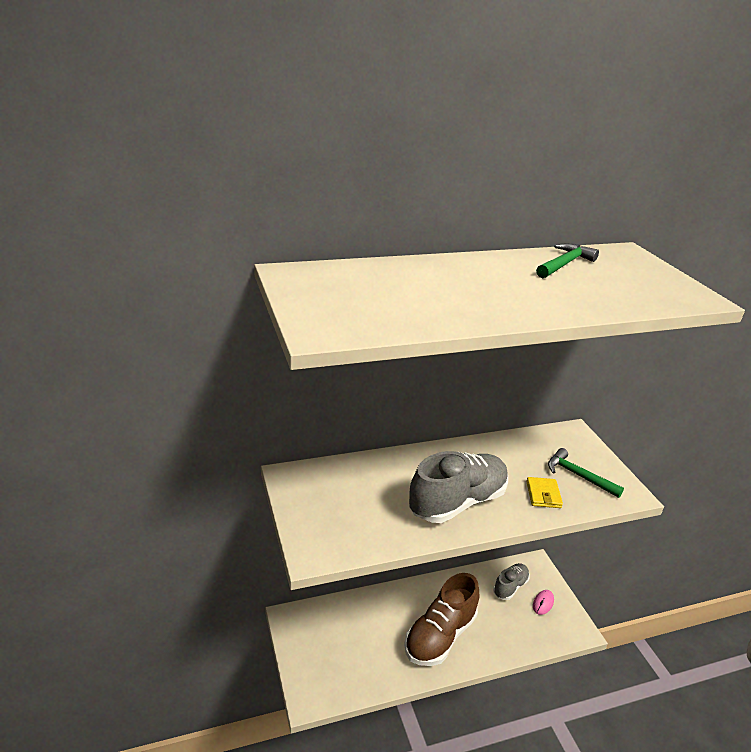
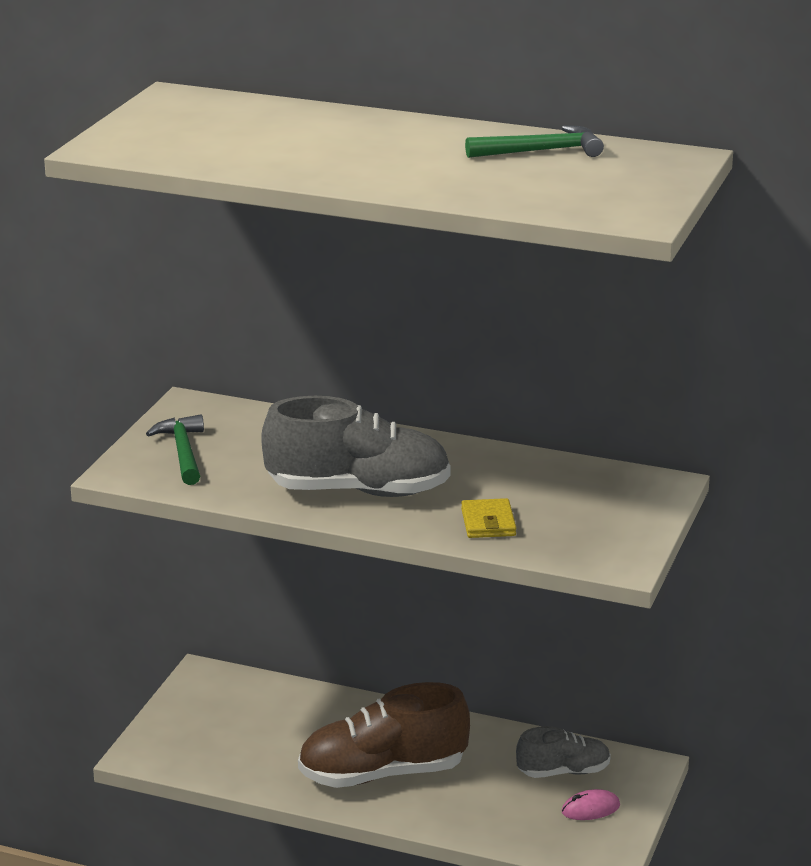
camera: 40 degrees right, 5 degrees down
yellow wallet [526,477,563,508] -> yellow wallet turned 45 degrees counterclockwise [461,498,516,538]
green hammer [548,448,624,498] -> green hammer moved to [146,415,204,485]

